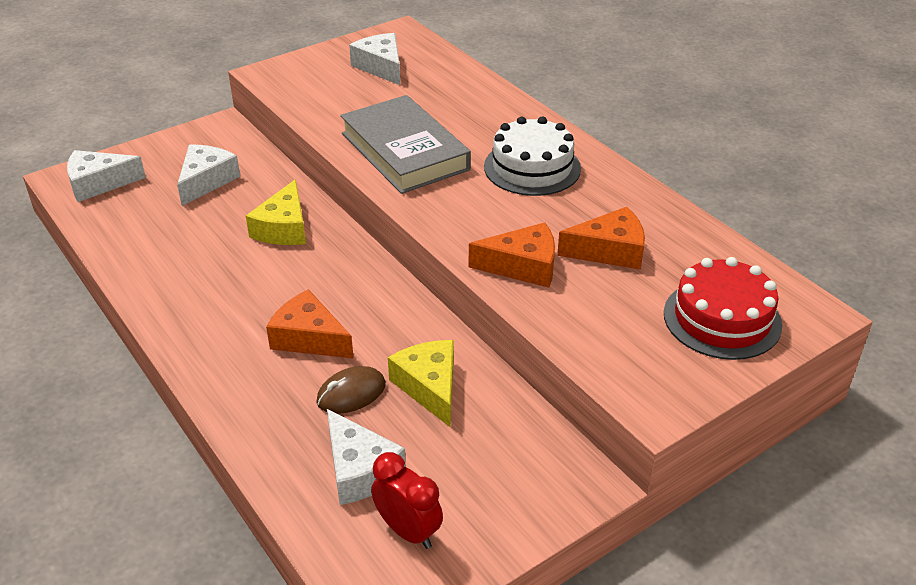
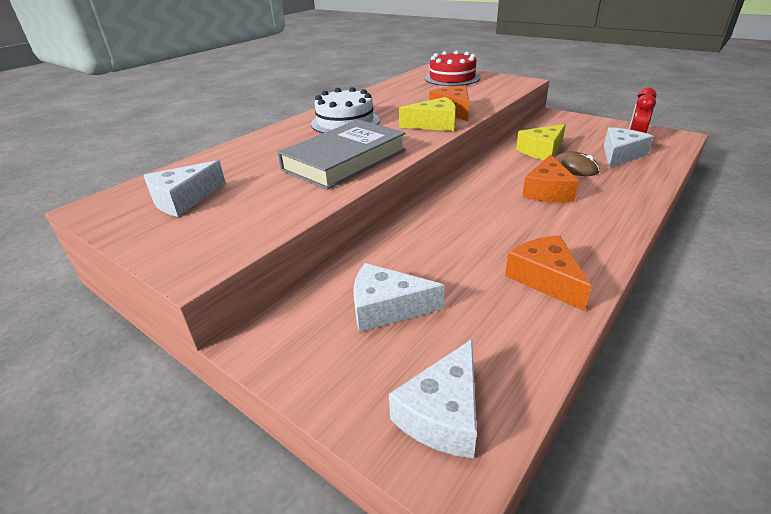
camera: 105 degrees left, 5 degrees down
white cheese [67,150,146,202] -> white cheese turned 60 degrees clockwise [389,339,477,458]
yellow cheese [246,179,306,245] -> yellow cheese moved to [399,97,456,131]
orange cheese [557,207,645,270] -> orange cheese moved to [505,235,592,311]

